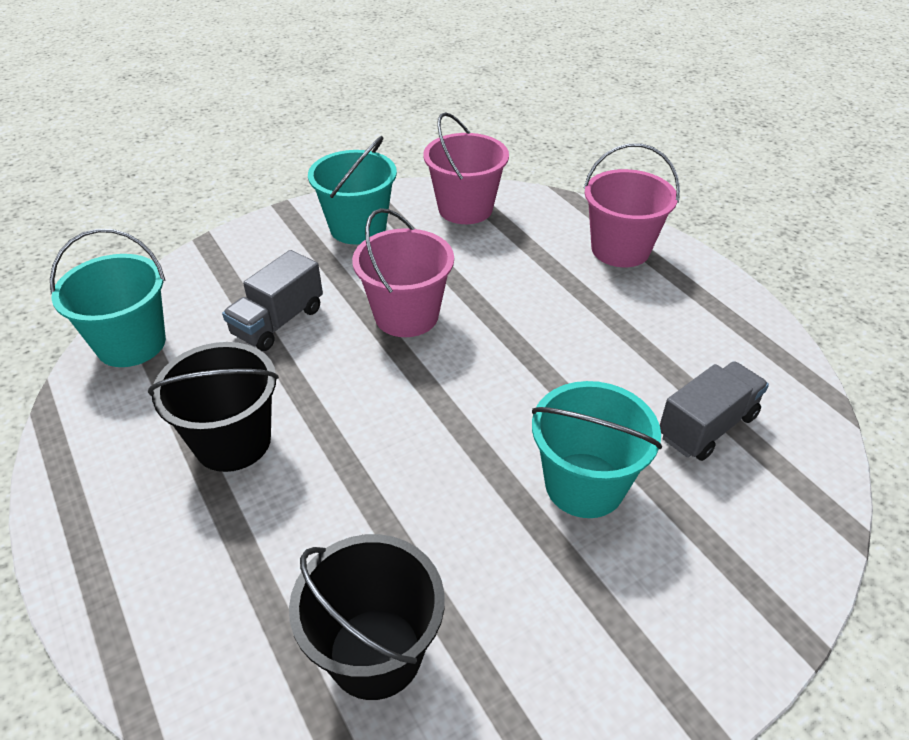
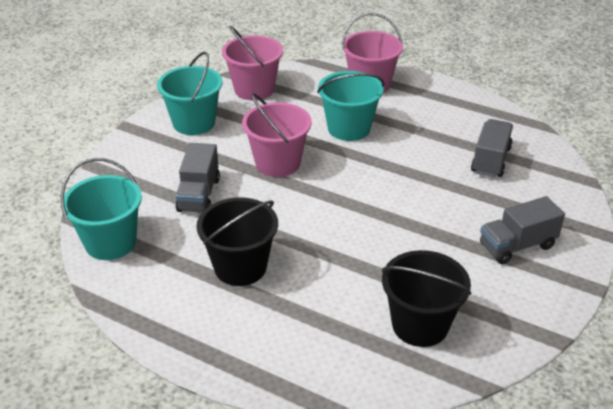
camera: 30 degrees left, 5 degrees down
turquoise bucket [532,381,662,518] -> turquoise bucket moved to [317,71,385,141]
none -> grey truck [480,196,565,264]

